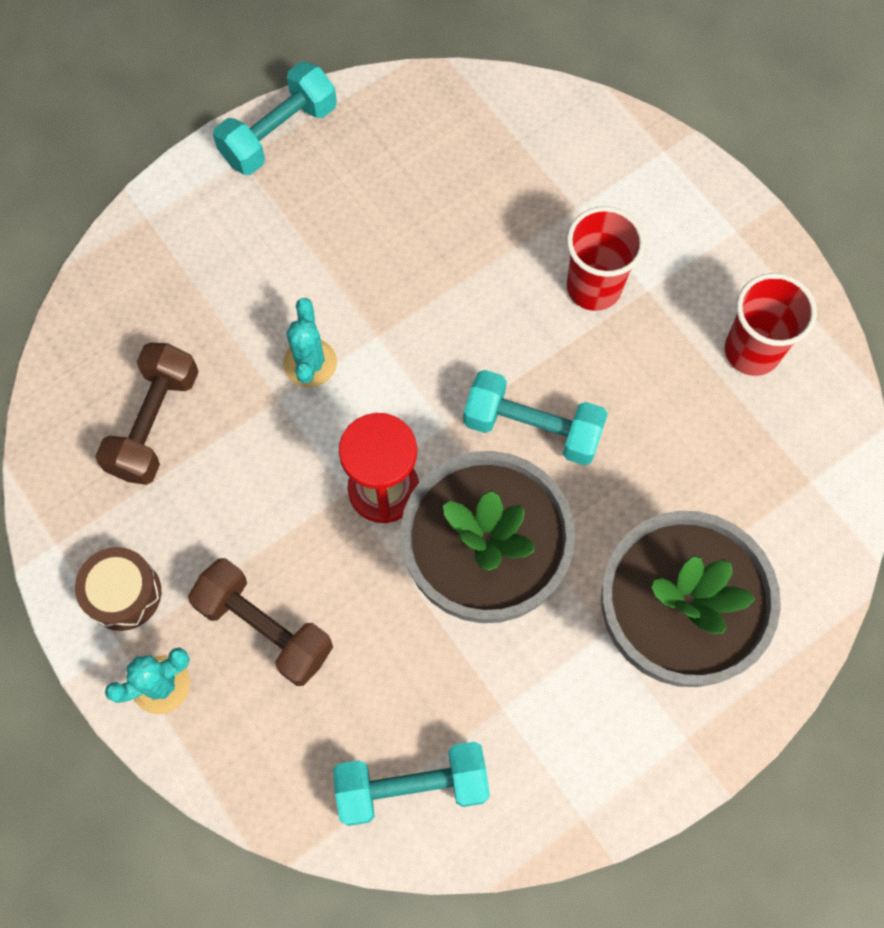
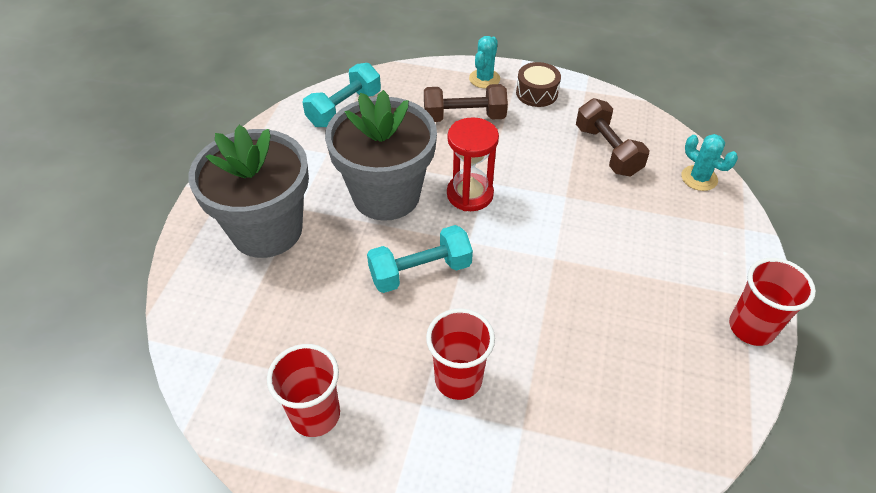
camera: 140 degrees right, 20 degrees down
turquoise dumbbell [213,62,337,175] -> red cup [729,258,816,346]
turquoise cactus [283,298,337,387] -> turquoise cactus moved to [681,134,738,191]

